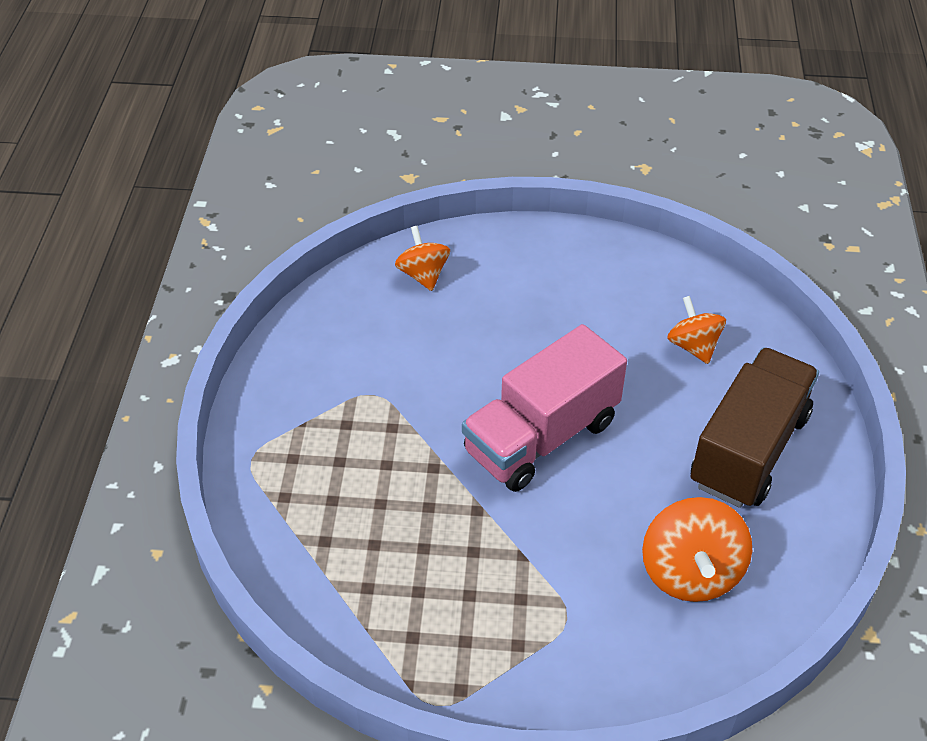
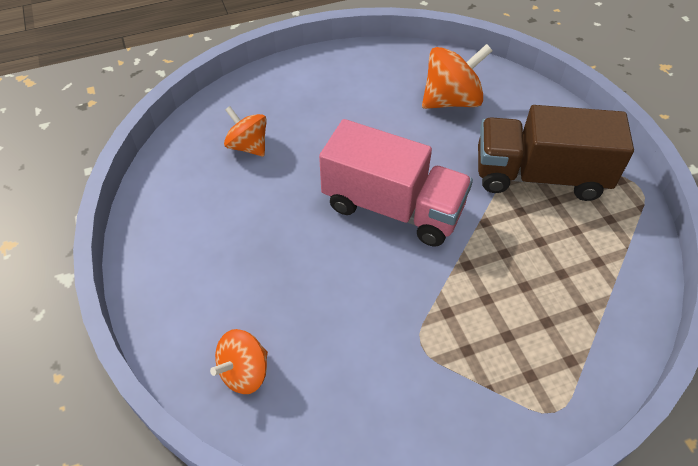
camera: 115 degrees left, 5 degrees up
orange spinning top [667,296,726,364] -> orange spinning top turned 90 degrees clockwise [224,106,267,157]
brown truck [691,347,819,508] -> brown truck moved to [478,105,634,201]

